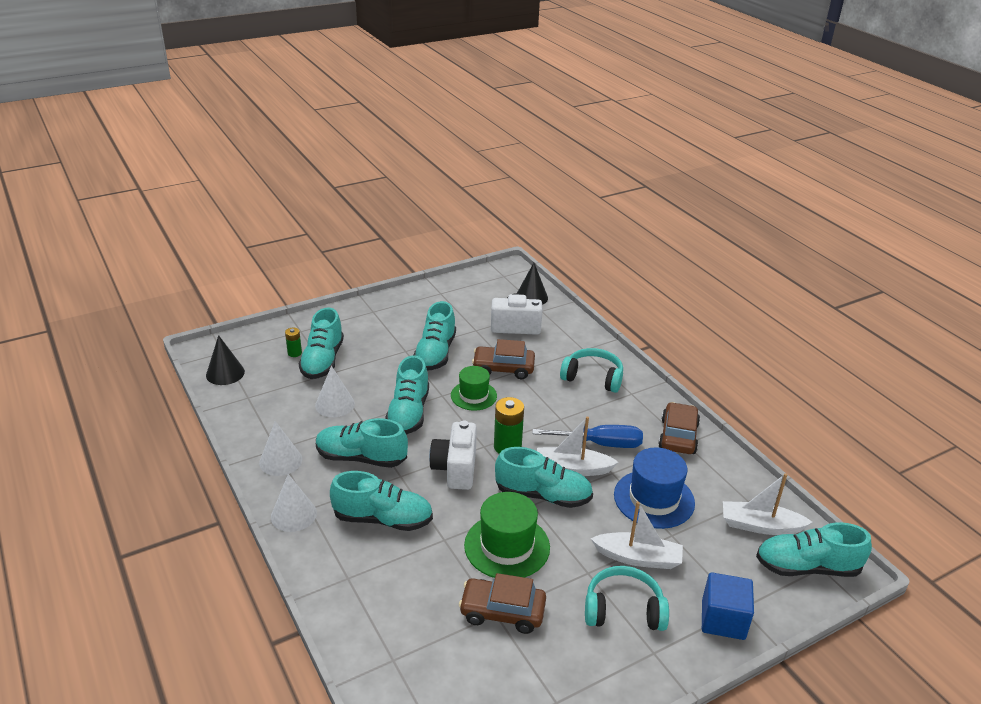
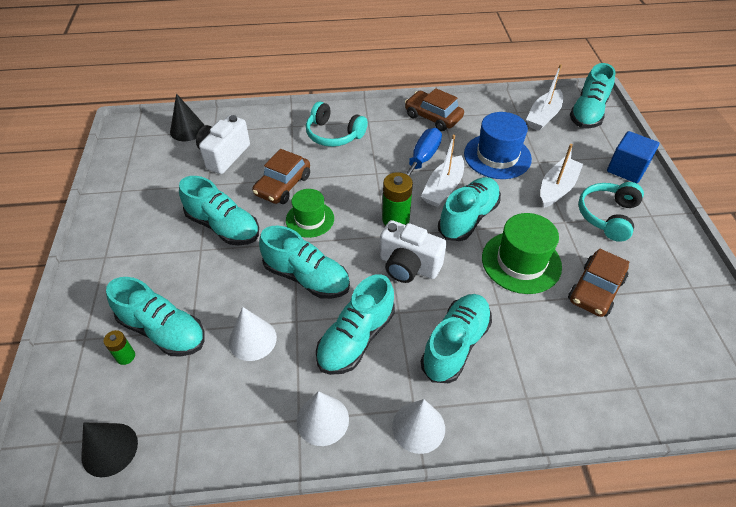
camera: 65 degrees left, 15 degrees up
turquoise headphones [560,348,623,393] -> turquoise headphones turned 105 degrees counterclockwise [306,101,368,147]

